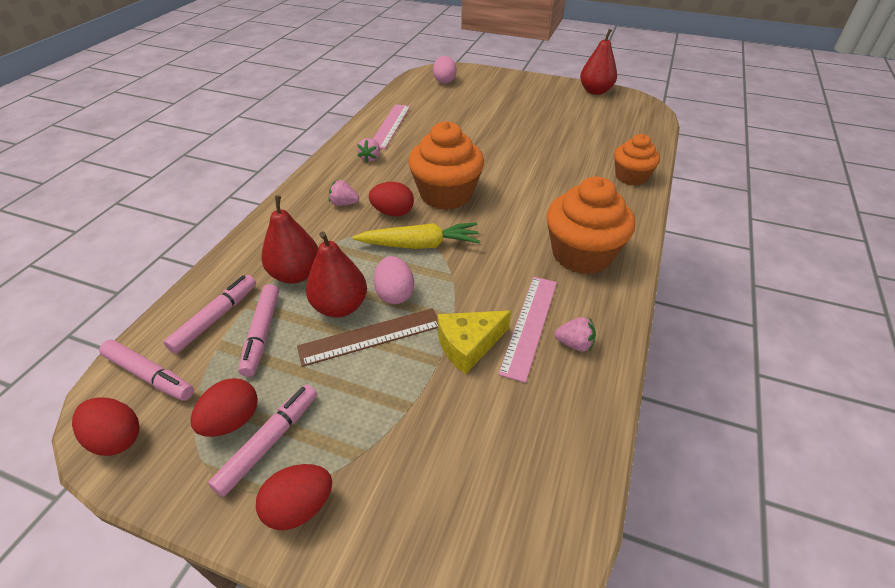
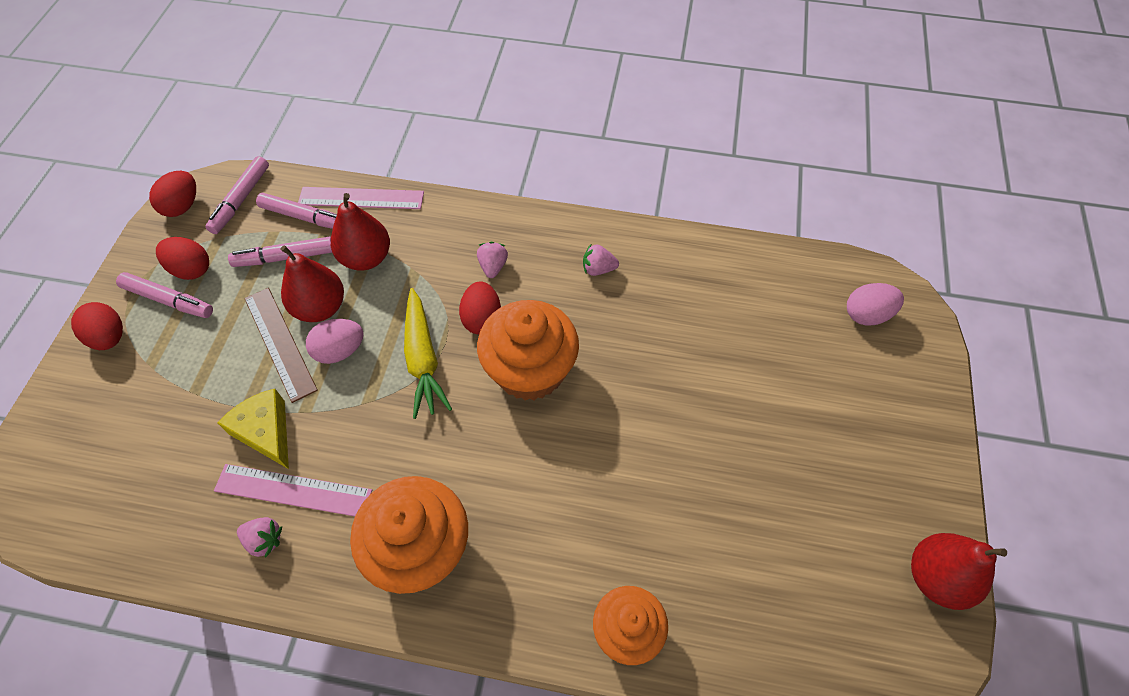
camera: 80 degrees right, 15 degrees up
pink ruler [373,104,410,149] -> pink ruler moved to [298,187,424,209]
pink strawberry [554,317,596,352] -> pink strawberry turned 75 degrees counterclockwise [237,517,282,558]

